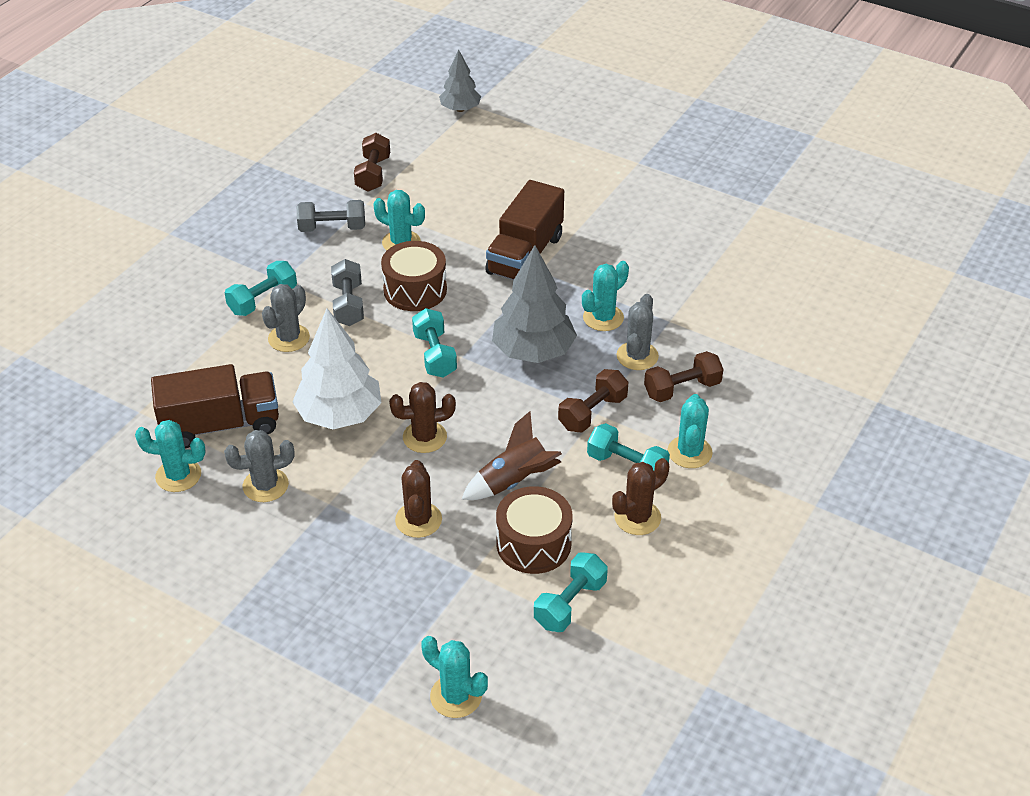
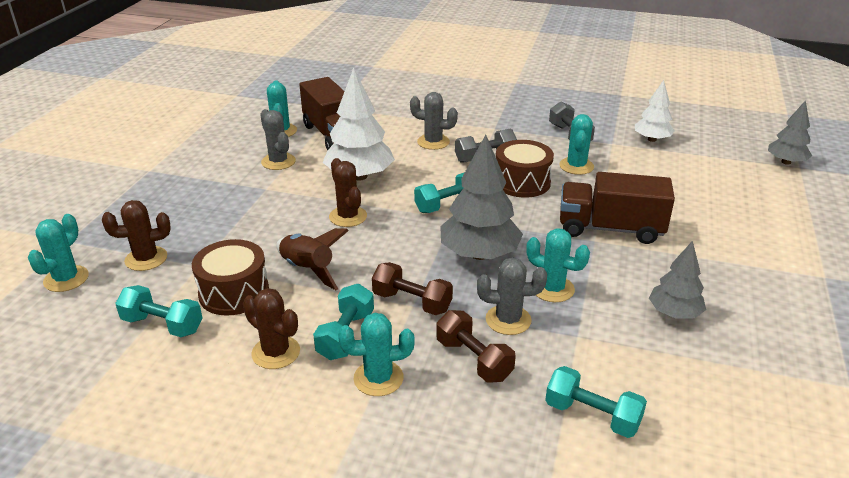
camera: 75 degrees right, 10 degrees down
turquoise dumbbell [225,261,297,316] -> turquoise dumbbell moved to [545,366,647,438]
brown dumbbell [354,133,390,192] -> white tree [635,80,675,142]
brown cactus [395,460,442,538] -> brown cactus moved to [102,200,171,271]
none -> grey tree [649,241,706,319]

